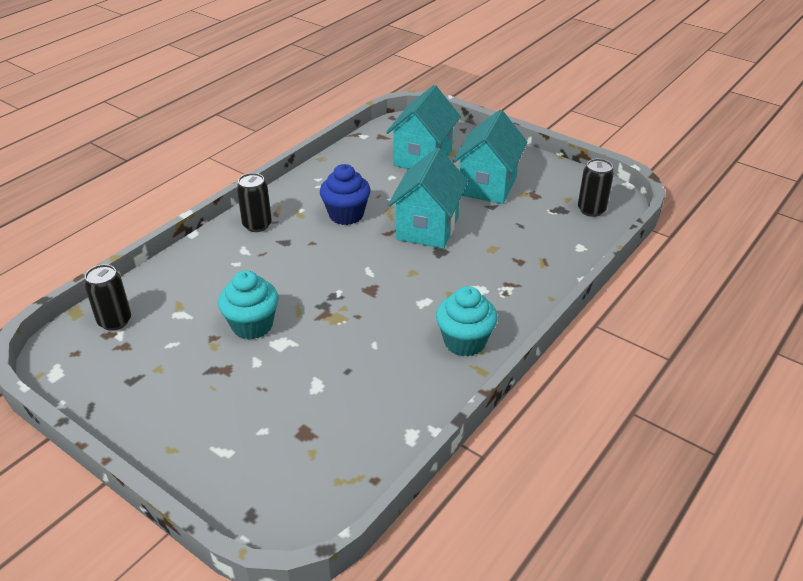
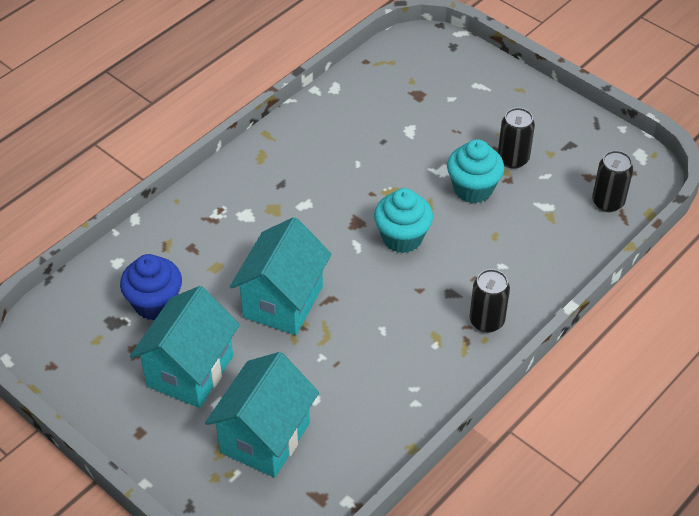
camera: 175 degrees left, 10 degrees up
blue cupcake [320,164,371,225] -> blue cupcake moved to [120,254,182,320]
turquoise cupcake [436,286,497,357] -> turquoise cupcake moved to [374,188,433,253]
black can [578,159,614,217] -> black can moved to [498,108,535,169]

